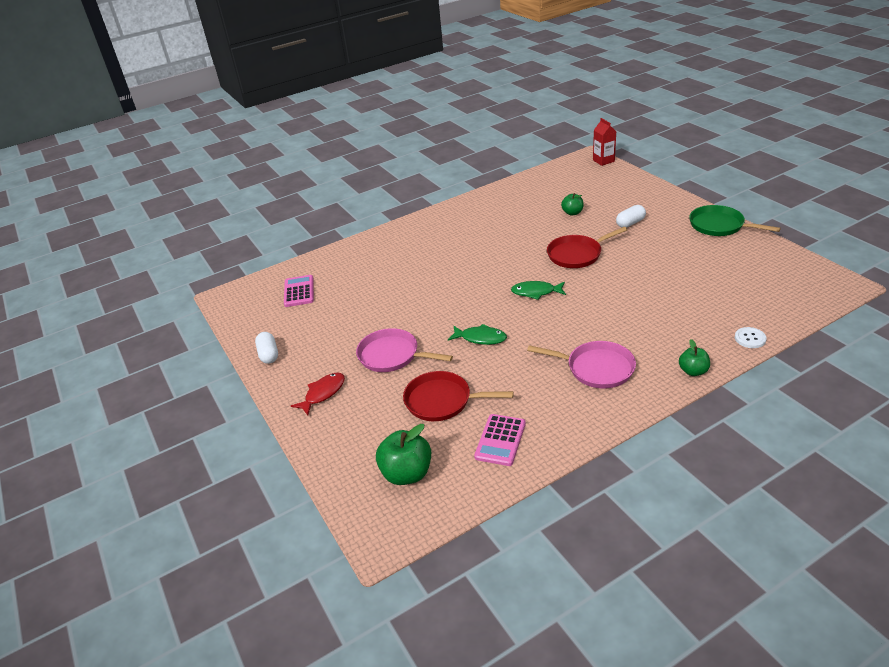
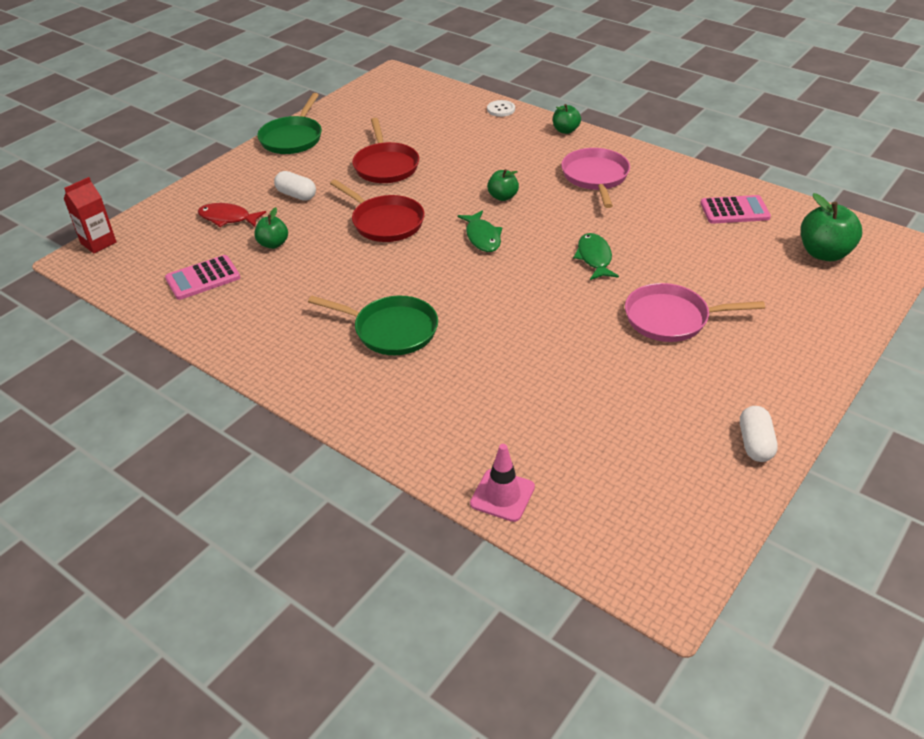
camera: 115 degrees left, 5 degrees up
white capsule [255,332,278,364] -> white capsule turned 45 degrees counterclockwise [740,406,778,462]
pink calculator [284,275,314,307] -> pink calculator moved to [165,255,240,300]
red fish [291,372,345,416] -> red fish moved to [198,203,266,227]
pink pan [356,328,453,372] -> pink pan turned 90 degrees clockwise [625,283,765,342]
red pan [403,371,514,421] -> red pan moved to [352,118,419,183]
none -> green pan [308,296,438,355]
none -> pink traffic cone [470,444,535,522]
none -> green apple [487,169,519,201]

